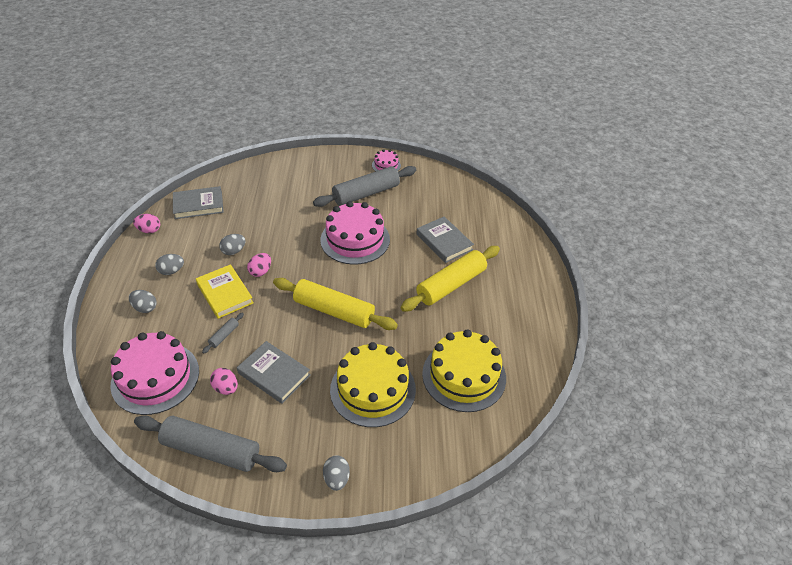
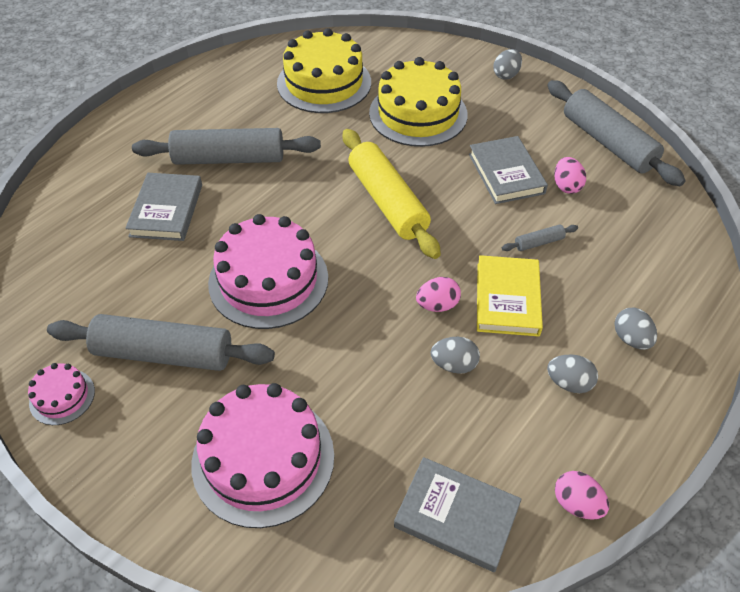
camera: 140 degrees left, 5 degrees up
pink cake [110,331,199,415] -> pink cake moved to [191,383,334,528]
yellow rolling pin [401,246,500,312] -> grey rolling pin [132,128,321,165]

